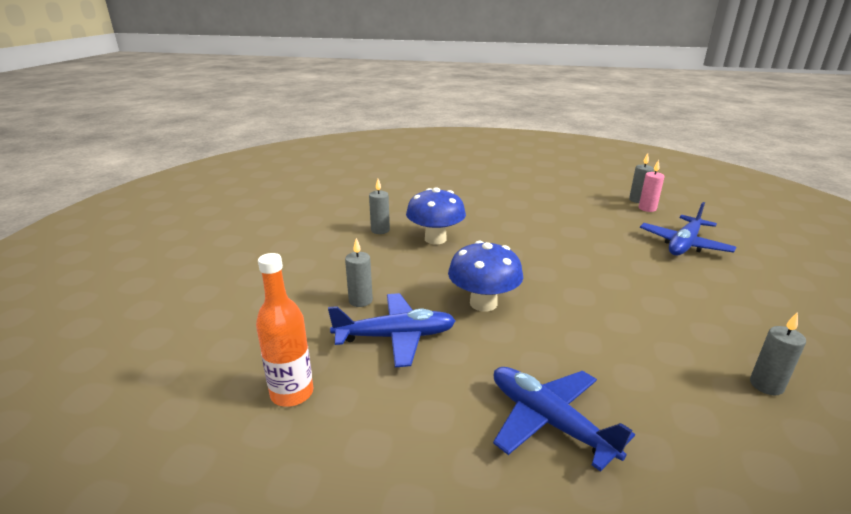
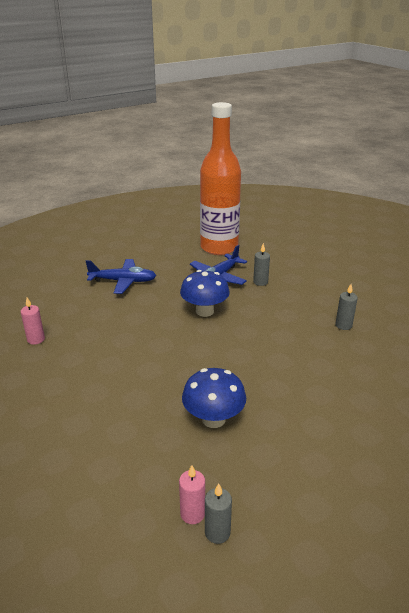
camera: 135 degrees right, 5 degrees up
orange bottle [256,253,313,407] -> orange bottle [200,102,241,255], size x2.05
blue mushroom [406,187,466,244] -> blue mushroom moved to [182,368,246,428]
blue plane [640,202,736,256] -> none
grey candle [750,312,806,395] -> pink candle [21,298,45,345]

